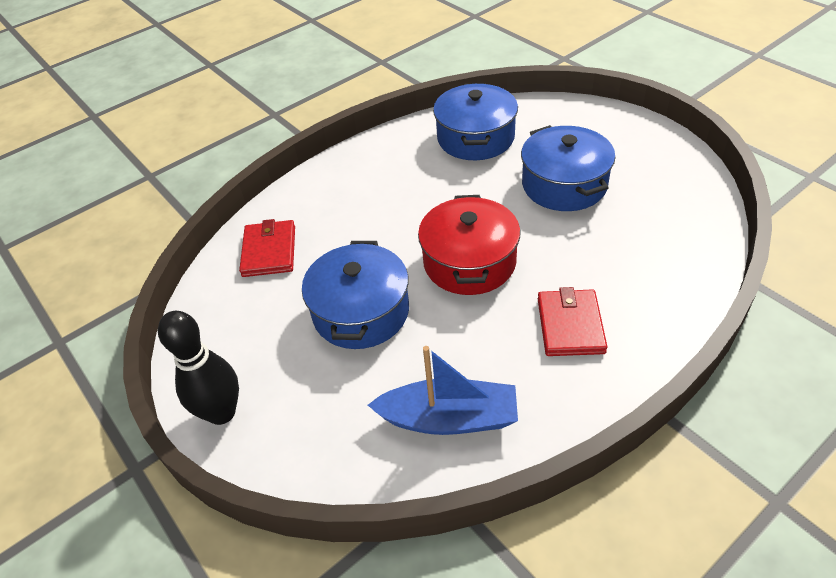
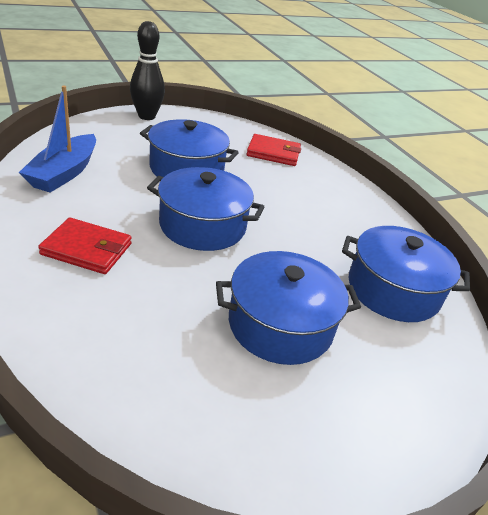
camera: 95 degrees right, 10 degrees down
red pot [418,195,520,295] -> blue pot [147,167,264,251]

